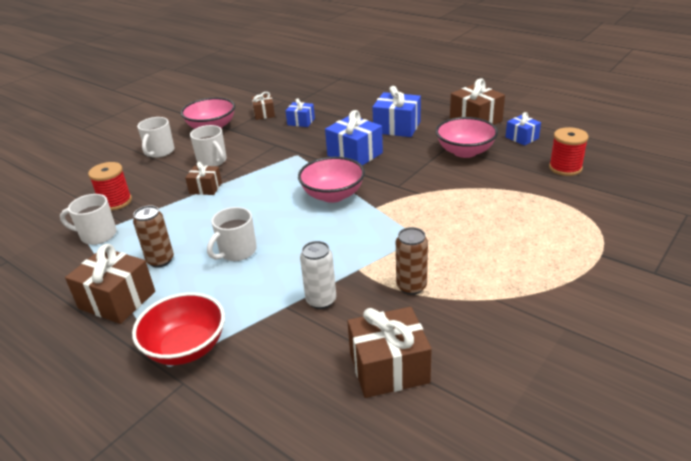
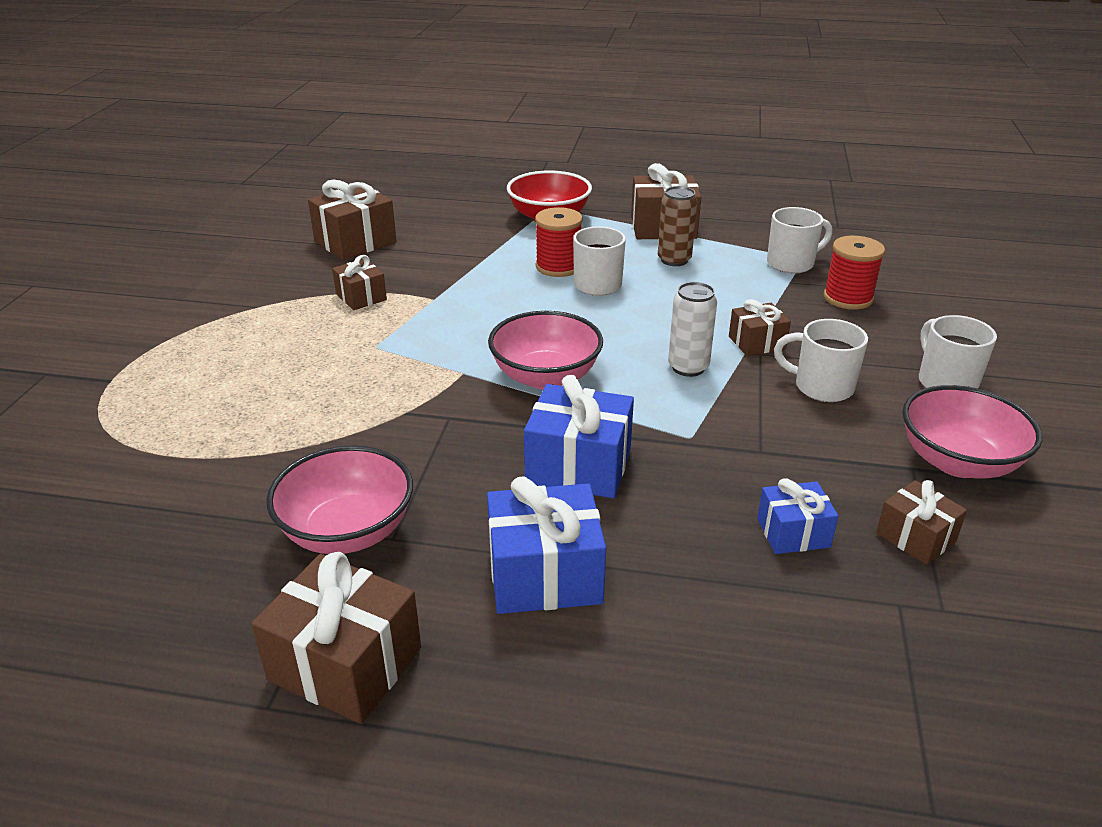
camera: 150 degrees right, 0 degrees up
white can [300,241,336,309] -> white can moved to [668,282,717,377]
brown can [396,227,428,295] -> brown gift [332,255,387,310]
blue gift [506,112,541,146] -> none
red spool [549,127,589,176] -> red spool moved to [535,207,583,277]

